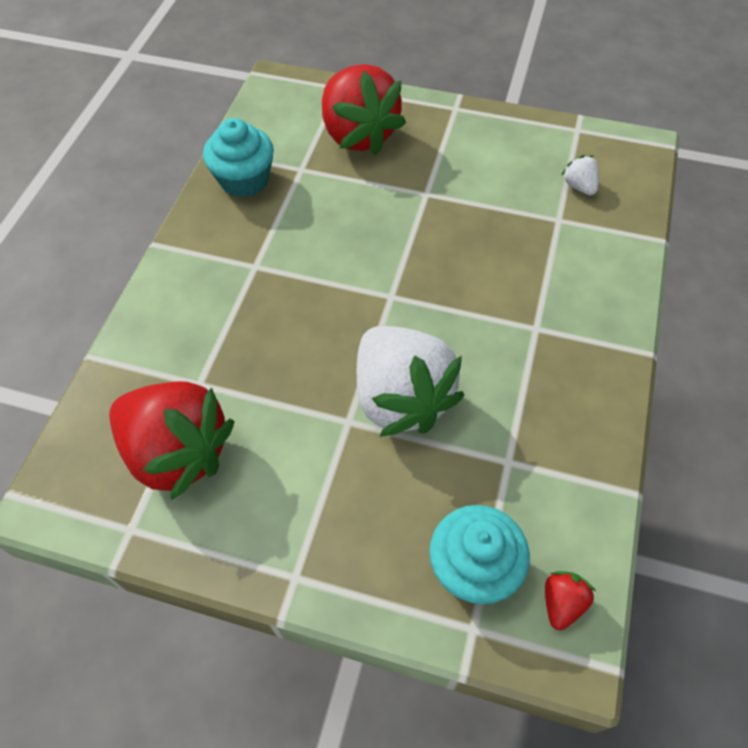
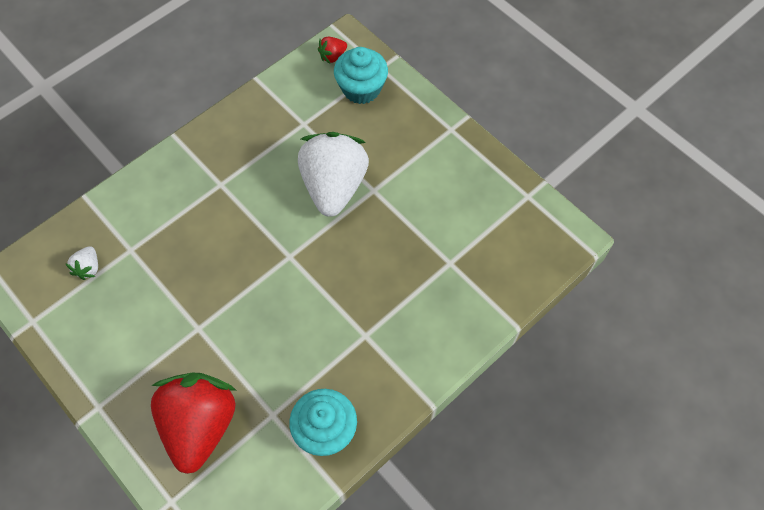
camera: 150 degrees left, 5 degrees up
red strawberry [109,381,235,501] -> none

